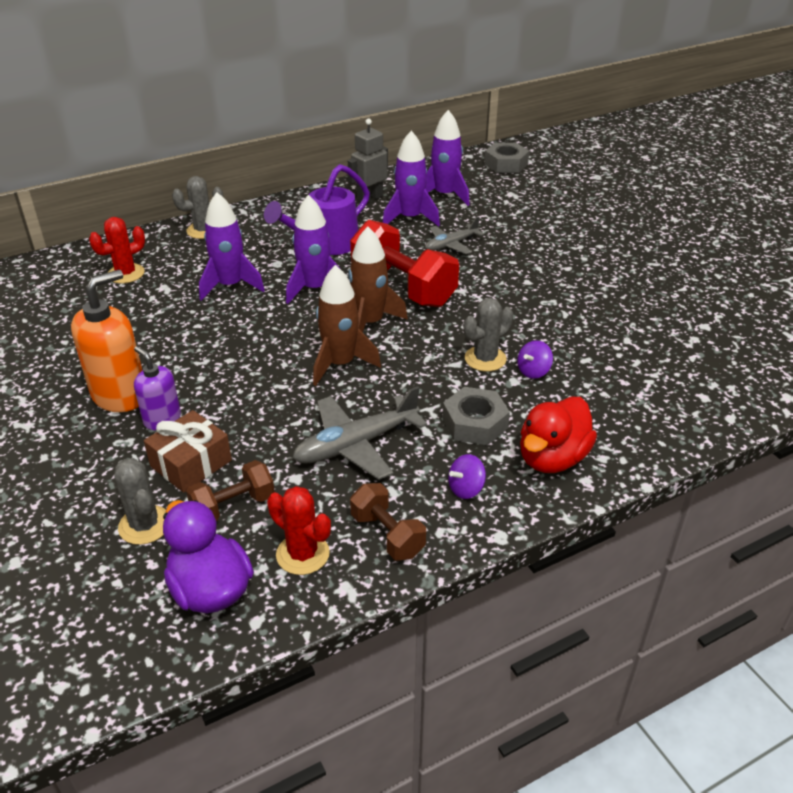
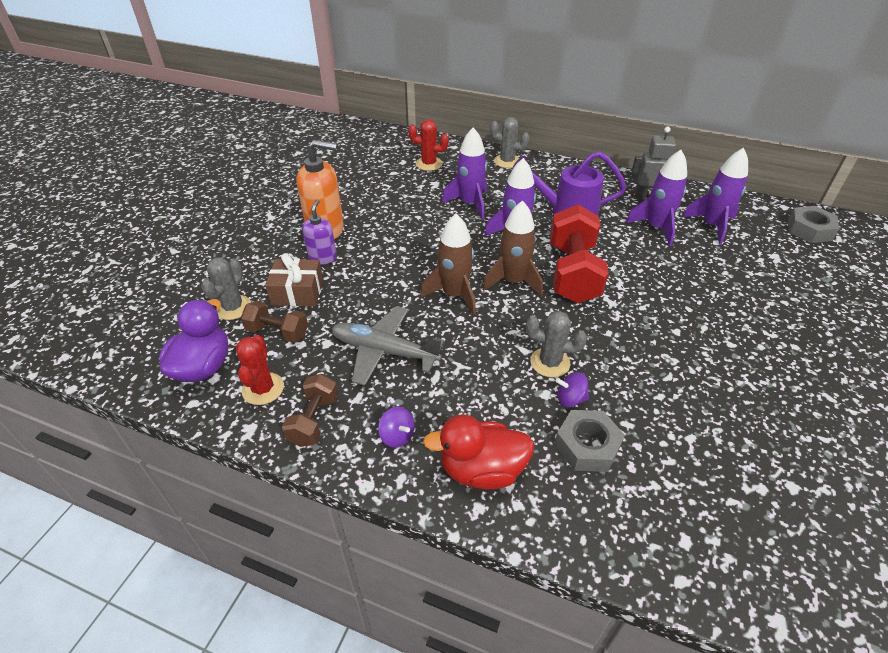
camera: 50 degrees right, 5 degrees up
grey plane [425,217,484,254] -> none
grey nut [442,387,510,445] -> grey nut moved to [554,410,625,472]
purple spinning top [448,454,486,499] -> purple spinning top turned 150 degrees counterclockwise [378,407,414,448]

